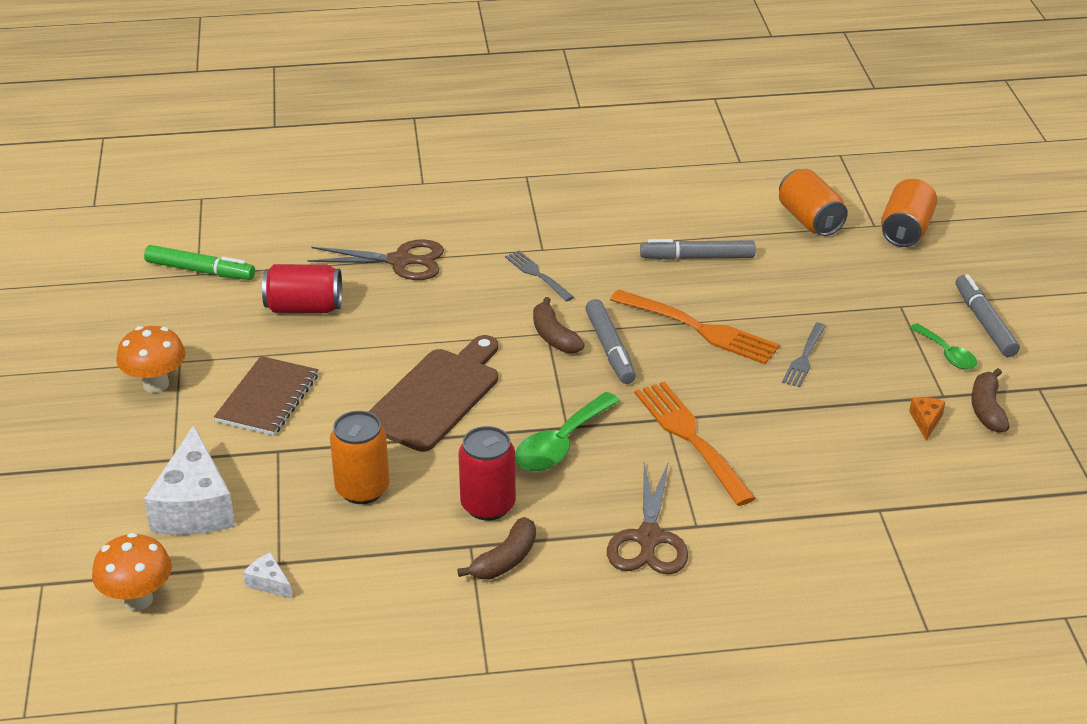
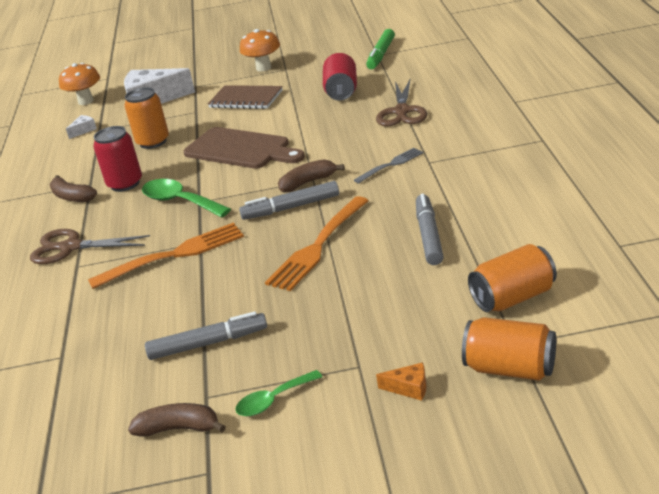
camera: 95 degrees right, 5 degrees down
grey fork [782,323,826,387] -> none
orange cheese [909,397,945,441] -> orange cheese moved to [376,362,427,401]
grey marker [956,274,1020,357] -> grey marker moved to [145,311,267,360]

